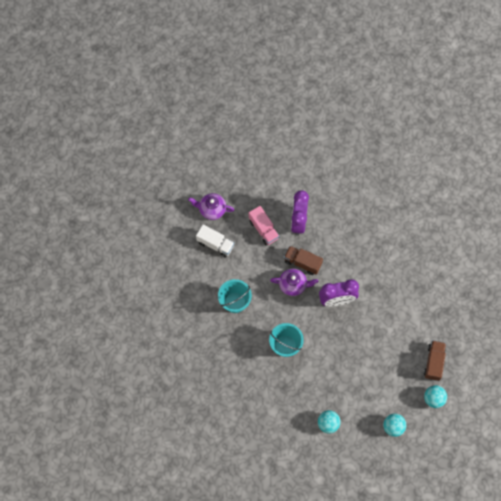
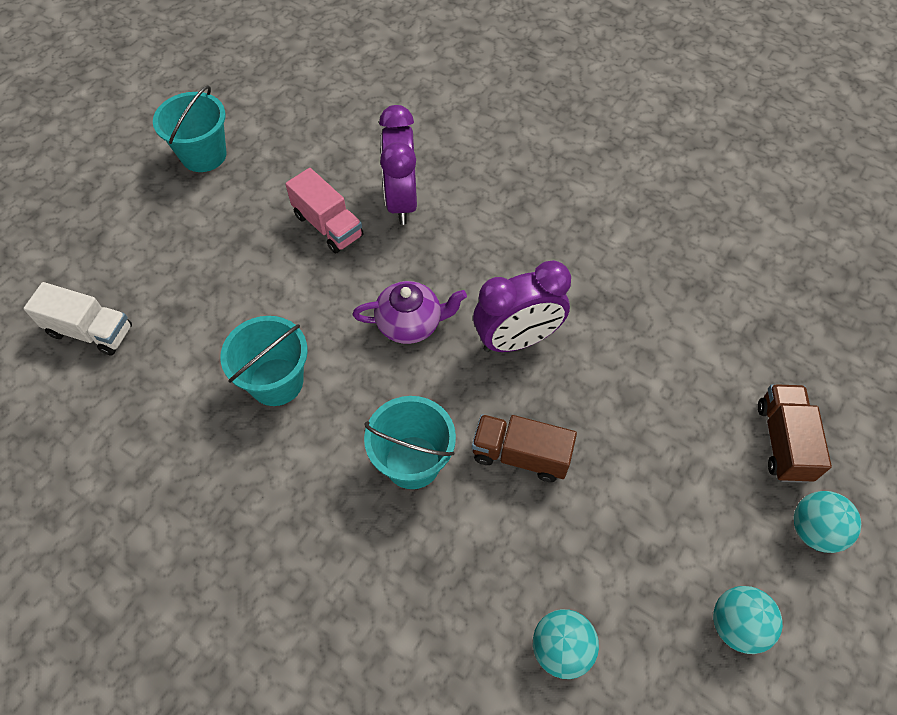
camera: 10 degrees left, 10 degrees down
purple teapot [188,193,235,220] -> none
white truck [196,225,234,257] -> white truck moved to [24,282,132,356]
brown truck [284,246,323,275] -> brown truck moved to [472,414,577,482]
none -> turquoise bucket [153,85,227,172]

